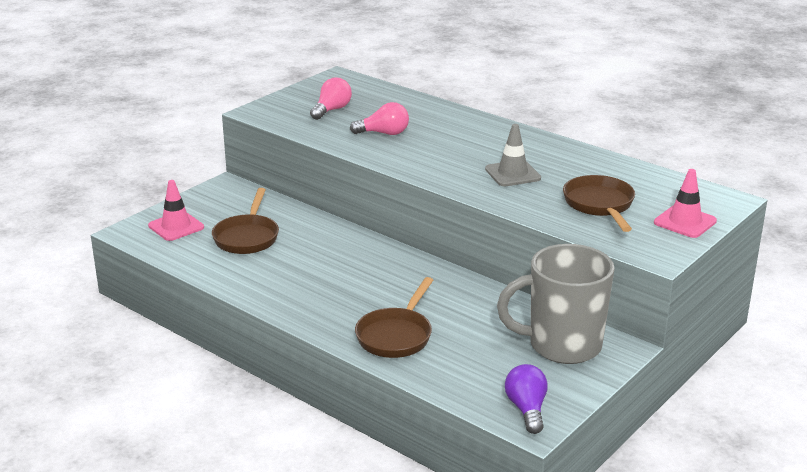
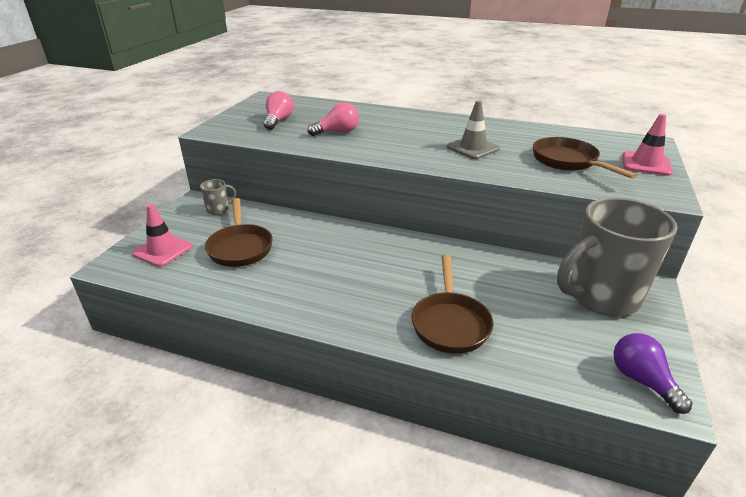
camera: 20 degrees left, 5 degrees up
none -> grey mug [200,179,236,215]

